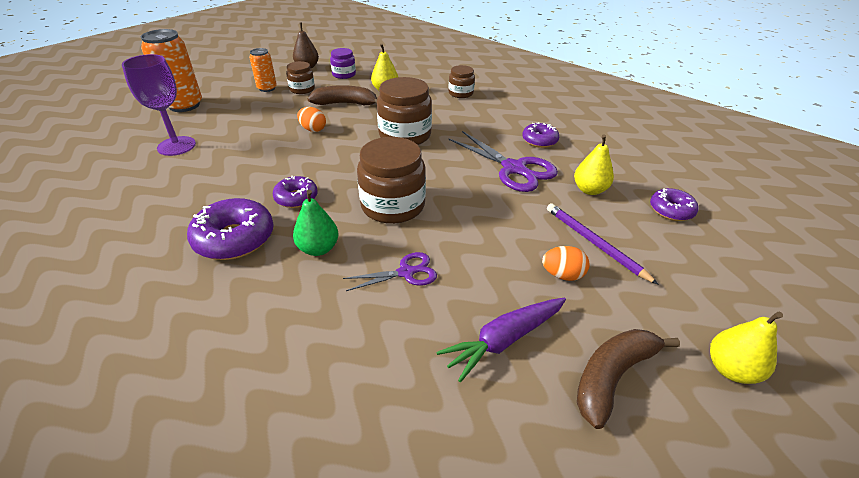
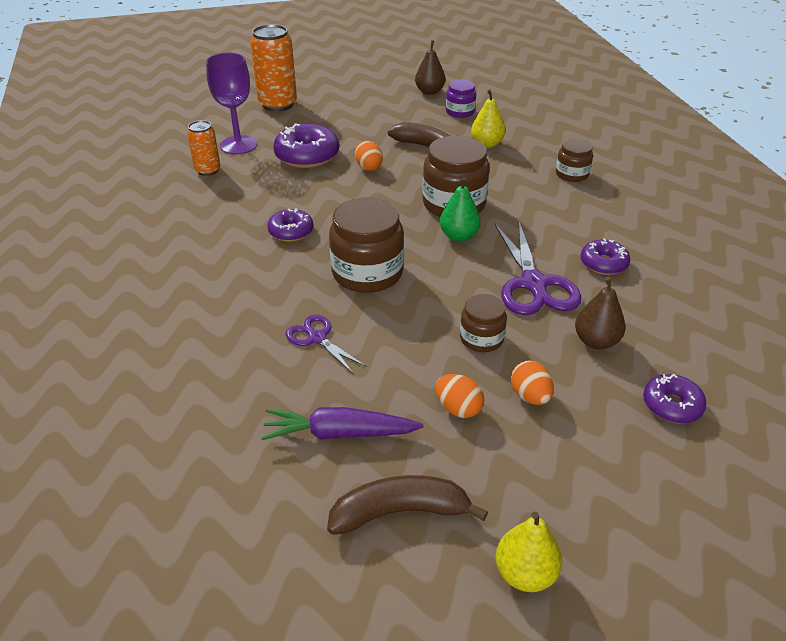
camera: 35 degrees right, 0 degrees up
purple donut [187,198,274,260] -> purple donut moved to [273,123,339,168]
orange can [249,48,277,92] -> orange can moved to [187,120,220,176]
brown jar [286,61,315,94] -> brown jar moved to [460,294,507,352]
green pear [293,190,339,256] -> green pear moved to [440,177,481,242]
purple scissors [343,252,437,291] -> purple scissors turned 150 degrees counterclockwise [286,315,367,374]
purple pencil [547,203,659,285] -> orange egg [511,360,554,405]
yellow pear [574,135,614,195] -> brown pear [575,277,626,350]

